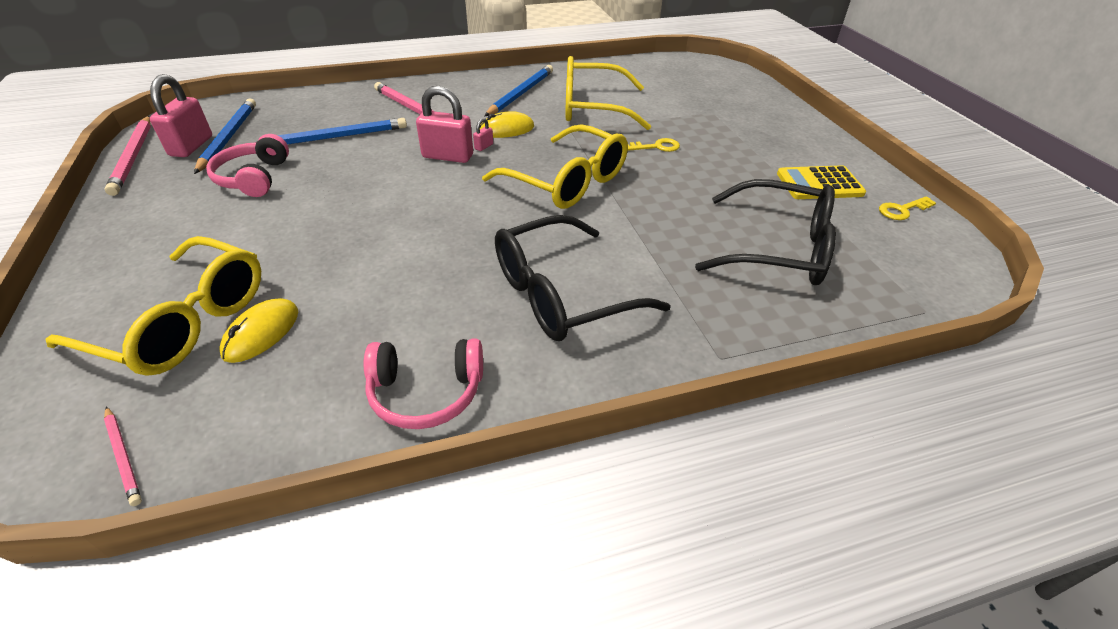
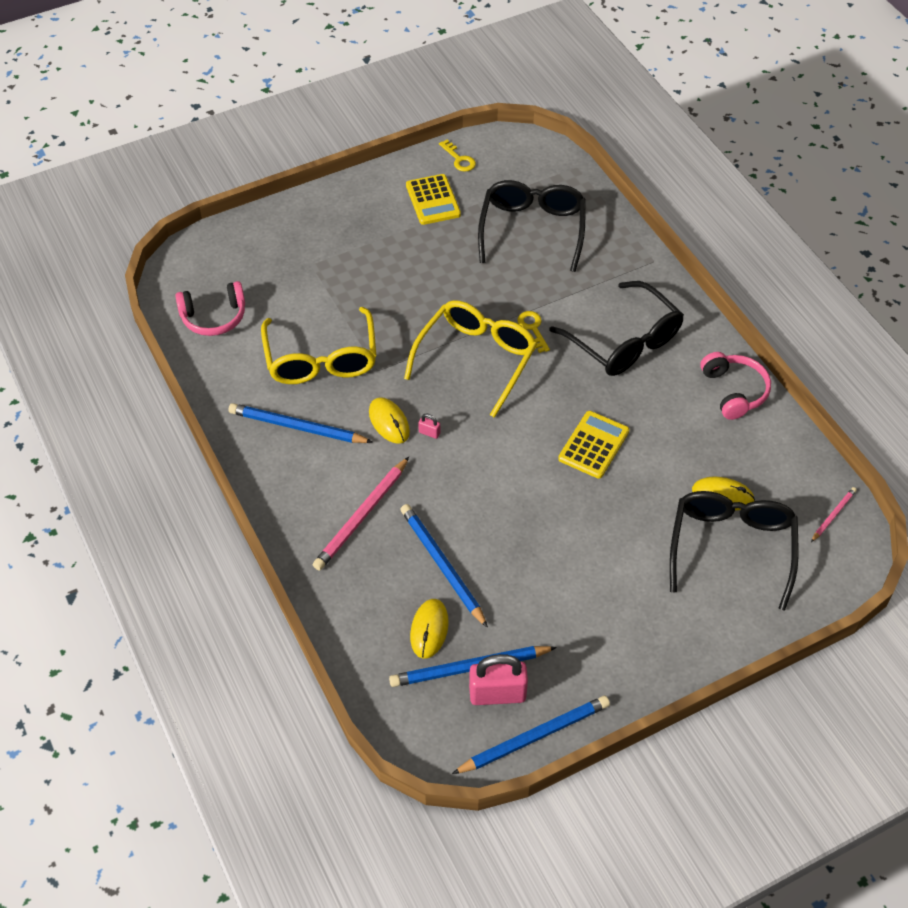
camera: 100 degrees left, 10 degrees up
yellow glasses [45,236,261,376] -> black glasses [670,491,798,610]
pink pencil [104,116,151,196] -> blue pencil [452,696,610,774]
pink headphones [206,134,289,197] -> pink headphones moved to [175,281,245,336]
pink padlock [416,86,473,163] -> none
yellow key [628,138,680,152] -> yellow key moved to [517,311,550,353]
none -> yellow mouse [410,599,449,659]
none -> yellow calculator [558,411,629,479]

